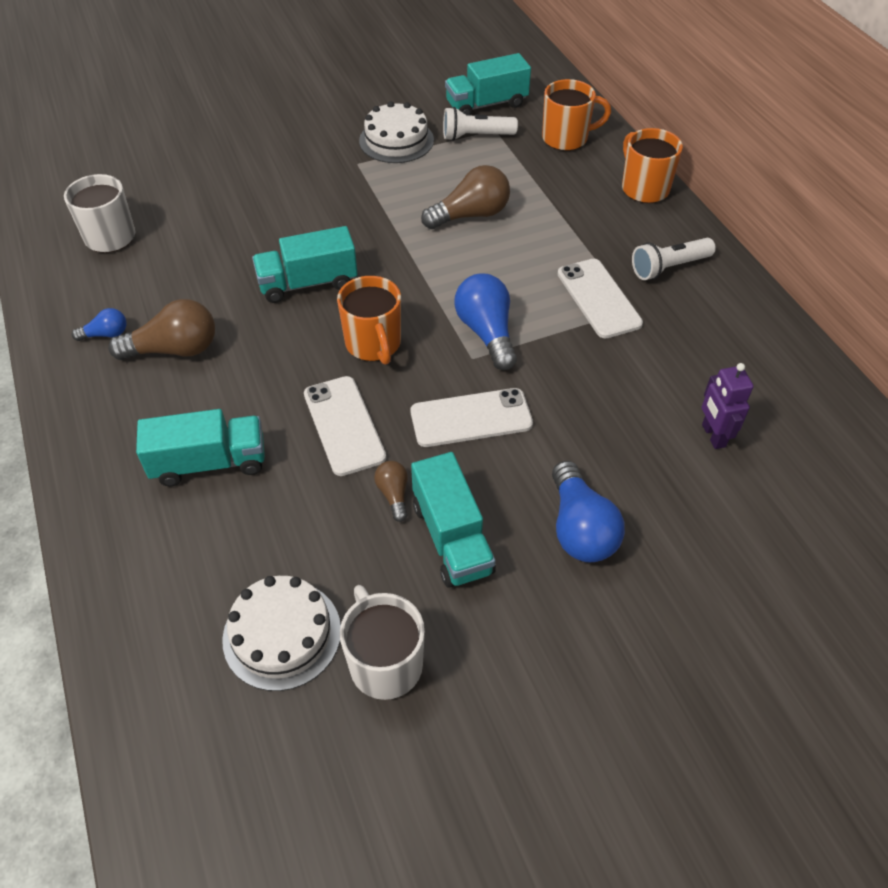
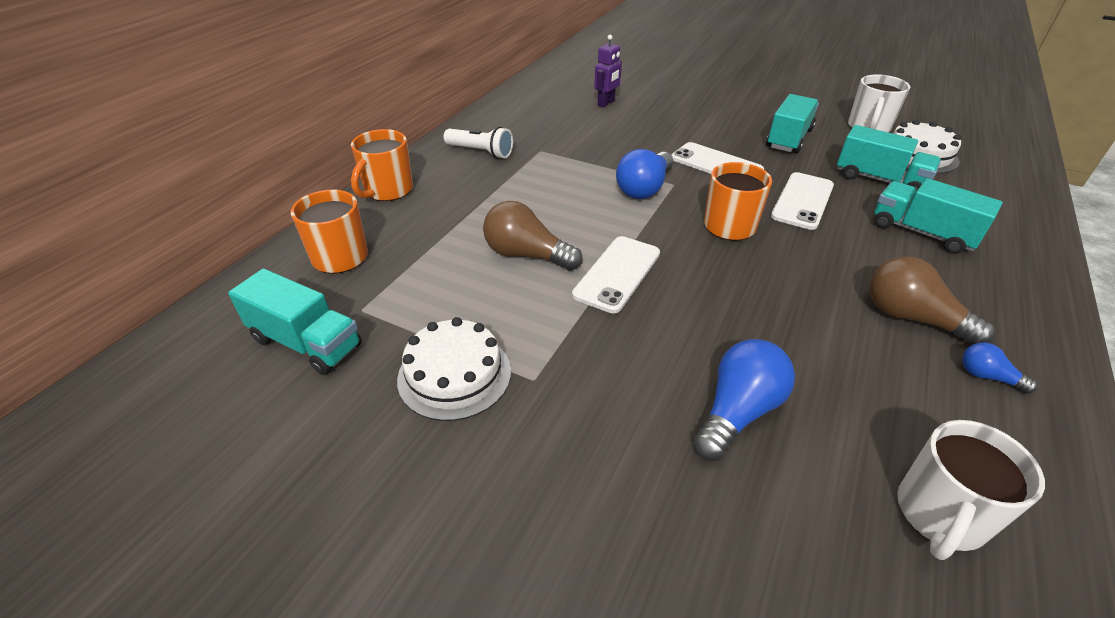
camera: 130 degrees left, 10 degrees down
turquoise truck [252,226,358,303] -> turquoise truck moved to [837,125,941,192]
brown light bulb [374,461,408,522] -> none
white flashlight [443,107,518,141] -> none
blue light bulb [552,461,625,562] -> blue light bulb moved to [693,339,795,461]
white phone [558,259,643,339] -> white phone moved to [572,236,660,313]

